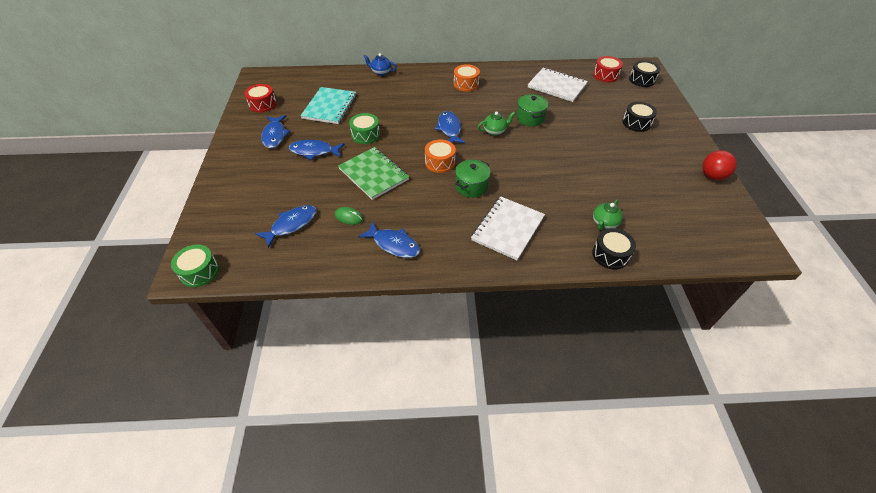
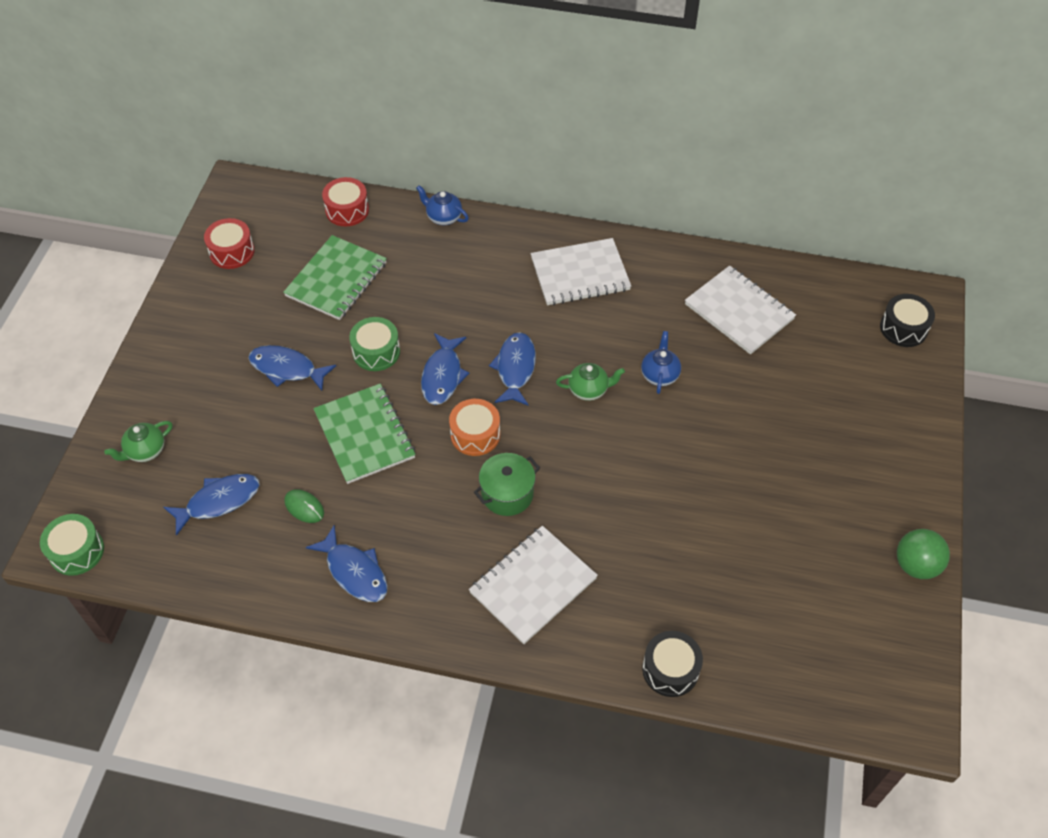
camera: 15 degrees right, 5 degrees up
blue fish [261,115,290,148] -> blue fish moved to [421,333,469,405]
turquoise notebook [300,87,357,124] -> green notebook [283,235,387,320]
orange drum [454,64,480,92] -> white notebook [531,238,631,305]
green pot [516,94,548,127] -> blue teapot [641,331,681,394]
red drum [593,56,623,82] -> red drum moved to [322,177,369,226]
green teapot [593,200,623,230] -> green teapot moved to [104,421,172,462]
black drum [623,102,657,132] -> none
red ball [702,150,737,180] -> green ball [897,529,950,579]

